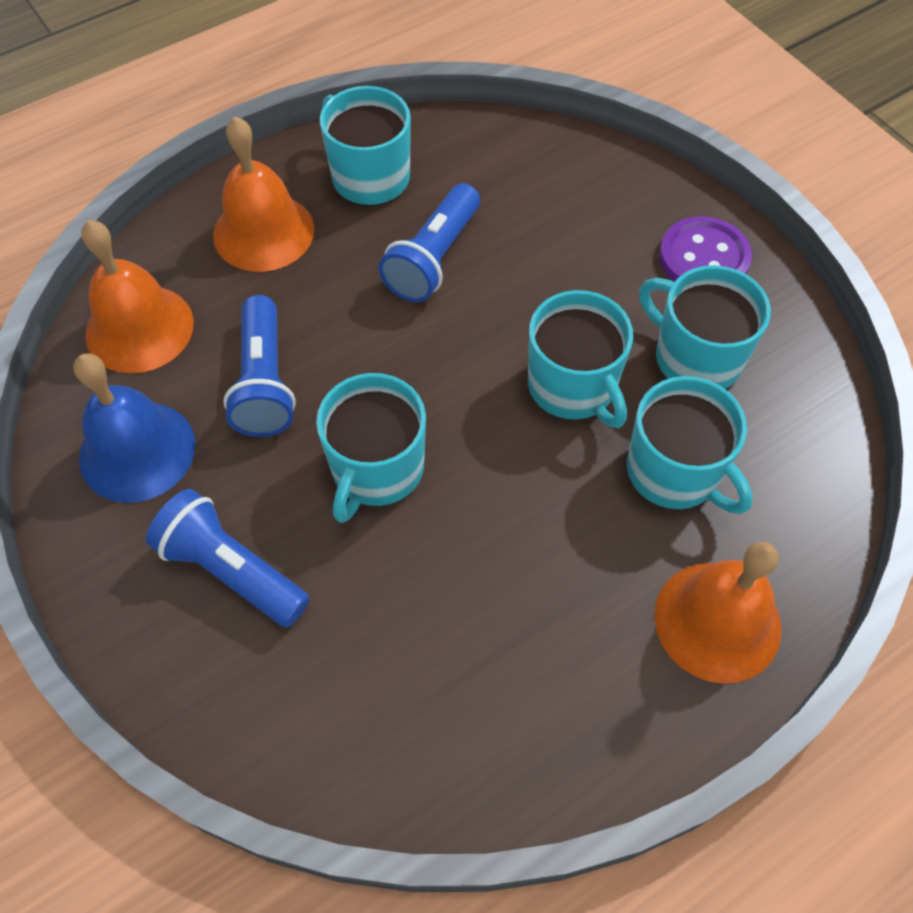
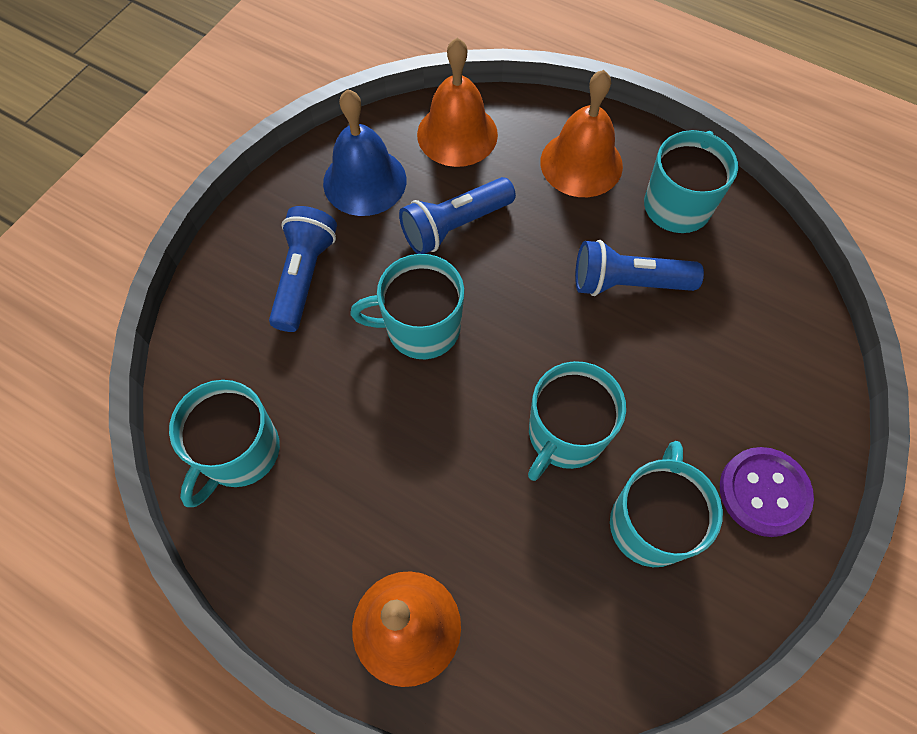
camera: 65 degrees right, 5 degrees up
turquoise mug [627,376,753,514] -> turquoise mug moved to [169,380,280,507]

